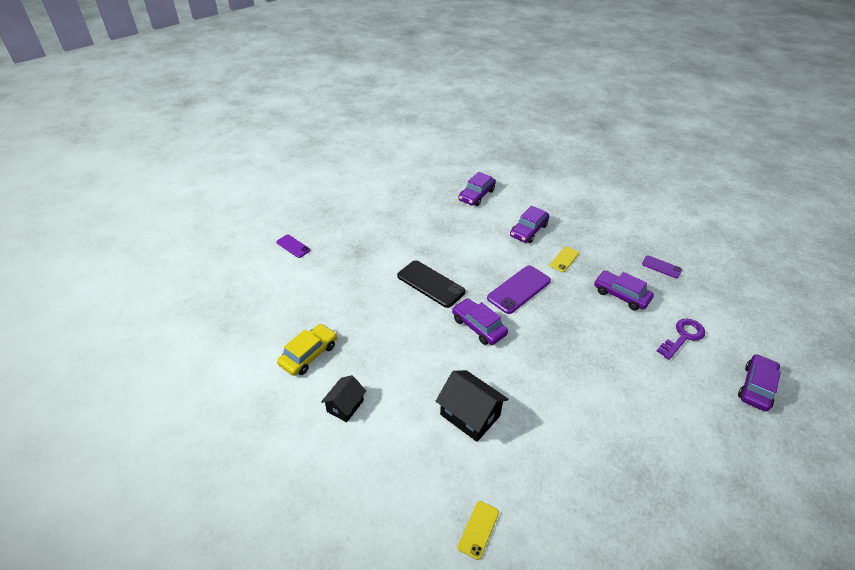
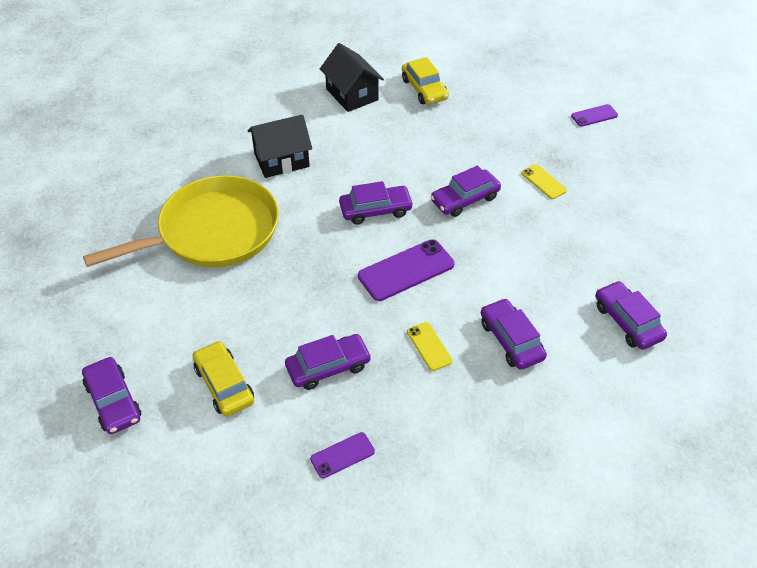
camera: 120 degrees right, 5 degrees up
black house [321,375,366,422] -> black house [320,43,384,112], size x1.56
black phone [397,260,466,308] -> purple car [430,165,501,217]
yellow phone [458,501,499,560] -> yellow phone moved to [521,164,567,199]
purple phone [487,265,551,314] -> purple phone turned 75 degrees clockwise [358,239,454,301]
purple key [657,319,705,360] -> yellow car [193,341,254,417]
none -> yellow pan [83,175,279,267]

